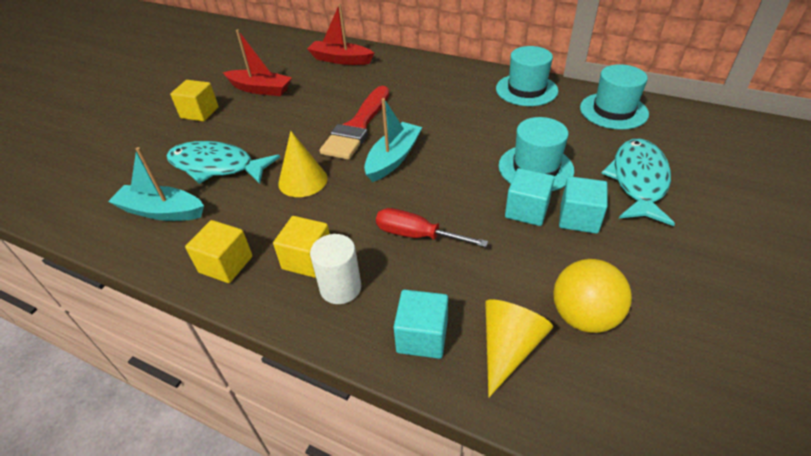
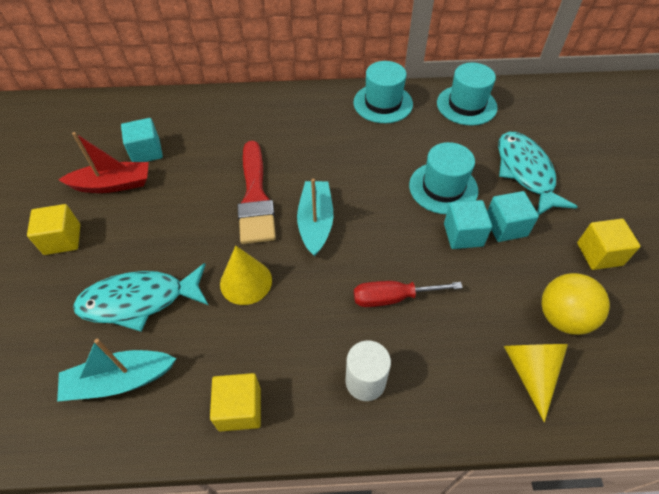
camera: 30 degrees left, 10 degrees up
yellow cube [273,216,330,278] -> yellow cube moved to [577,219,641,270]
red boat [307,3,374,65] -> none
turquoise cube [394,290,448,359] -> turquoise cube moved to [121,118,163,162]

